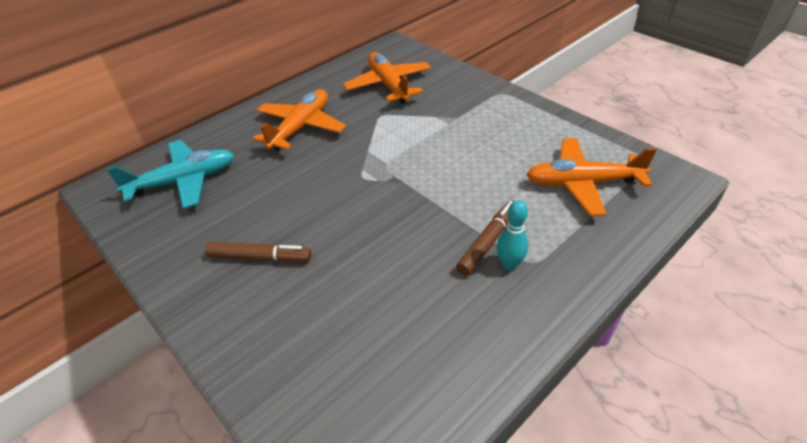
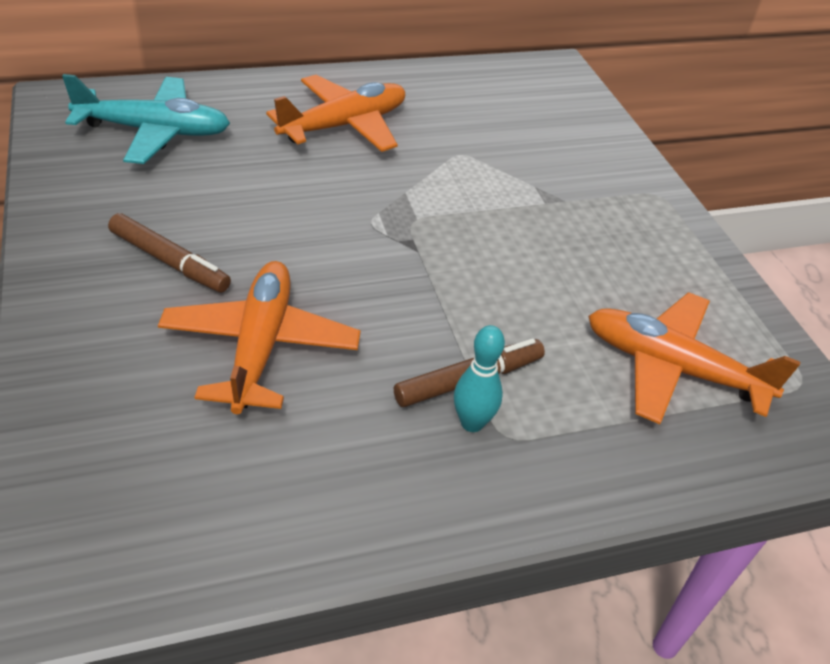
camera: 20 degrees right, 0 degrees up
orange plane [343,52,431,103] -> orange plane moved to [158,261,361,414]

